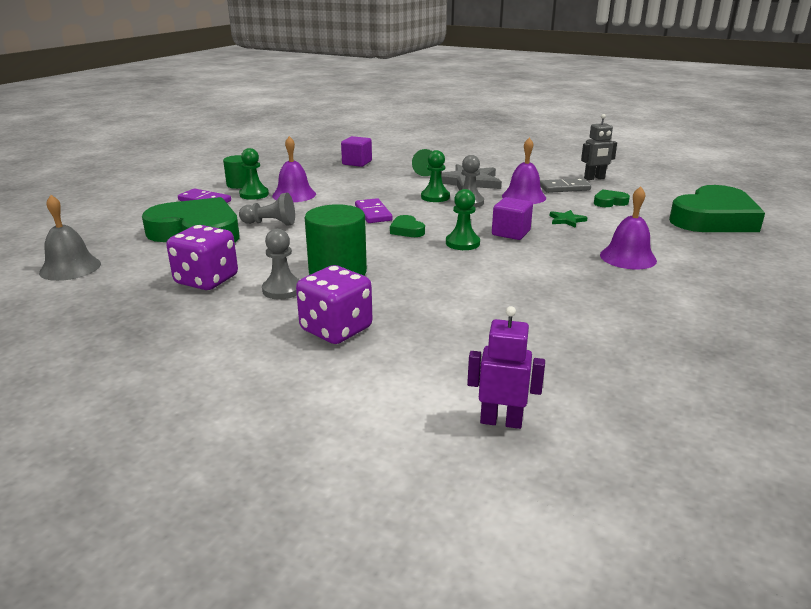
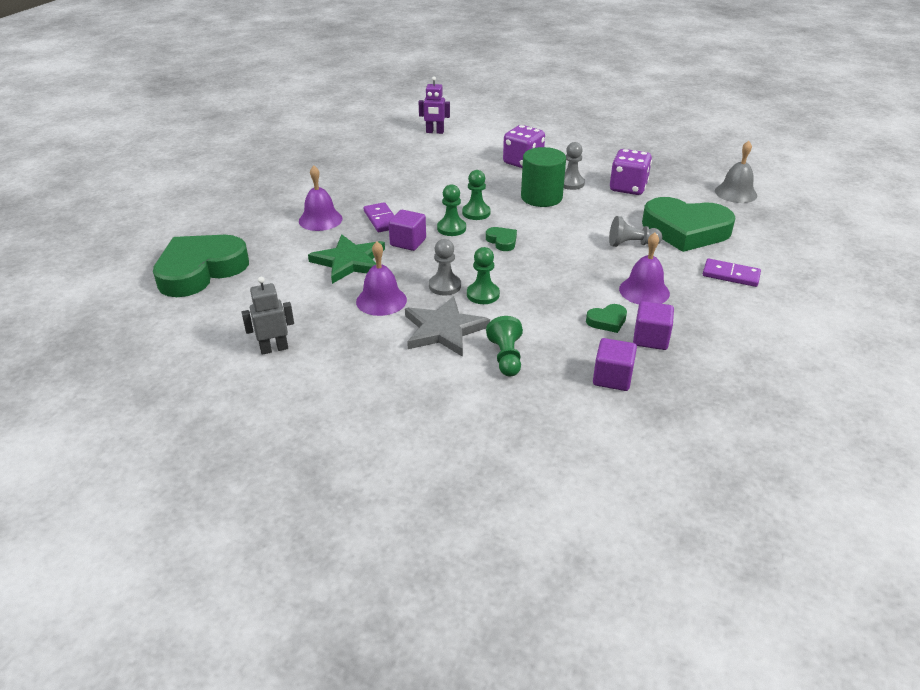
camera: 175 degrees right, 10 degrees up
green cylinder [223,155,247,189] -> none
green pawn [239,148,269,200] -> green pawn moved to [462,170,491,220]
purple domino [355,198,393,223] -> purple domino moved to [364,202,395,232]
grey domino [540,178,591,193] -> none
green star [550,210,588,228] -> green star [308,234,385,284], size x2.11
green heart [594,189,630,207] -> green heart moved to [586,304,627,333]
none -> purple cube [633,301,674,350]

